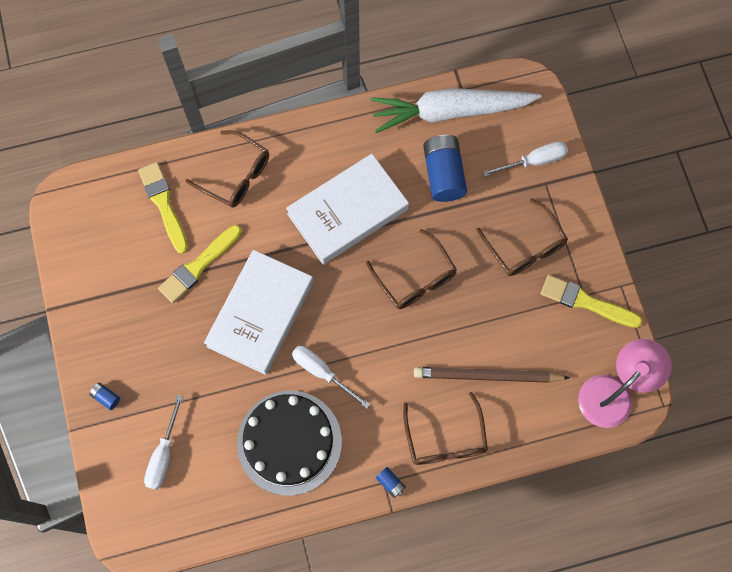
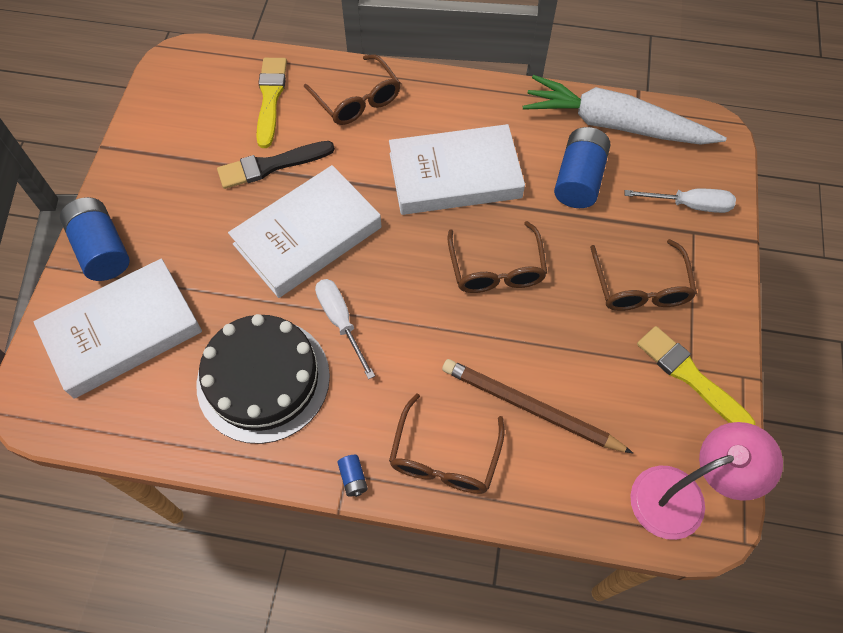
camera: 25 degrees right, 10 degrees down
blue battery [89,382,120,410] -> blue battery [60,197,130,281], size x2.34
white screwdriver [144,395,183,490] -> white book [33,258,202,399]
yellow brush [158,225,242,303] -> black brush [217,141,335,189]

